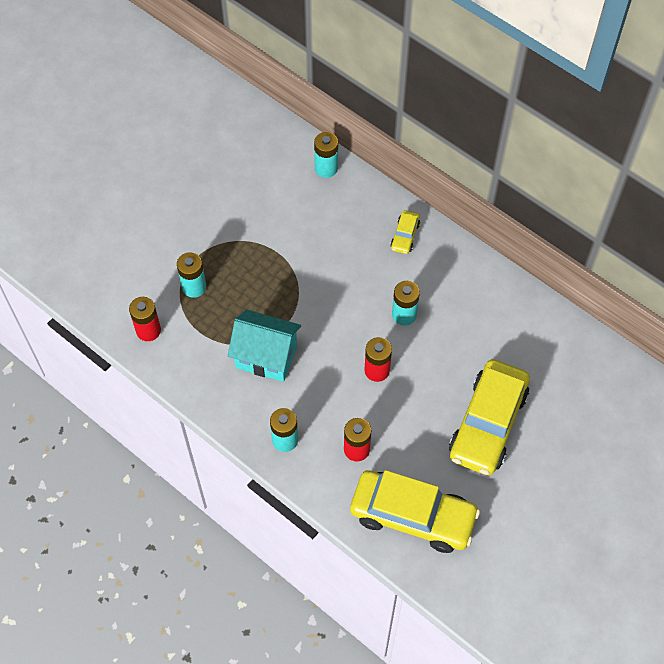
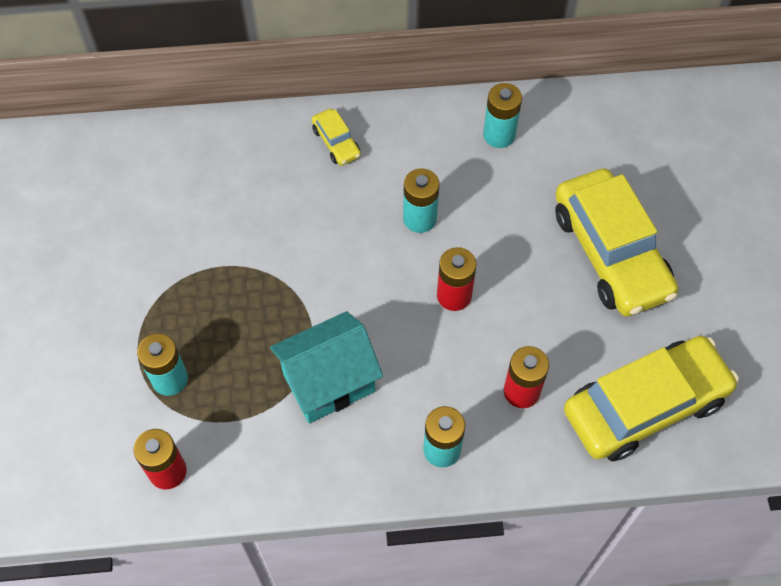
camera: 45 degrees left, 0 degrees up
turquoise battery [314,132,338,178] -> turquoise battery moved to [483,83,522,148]

